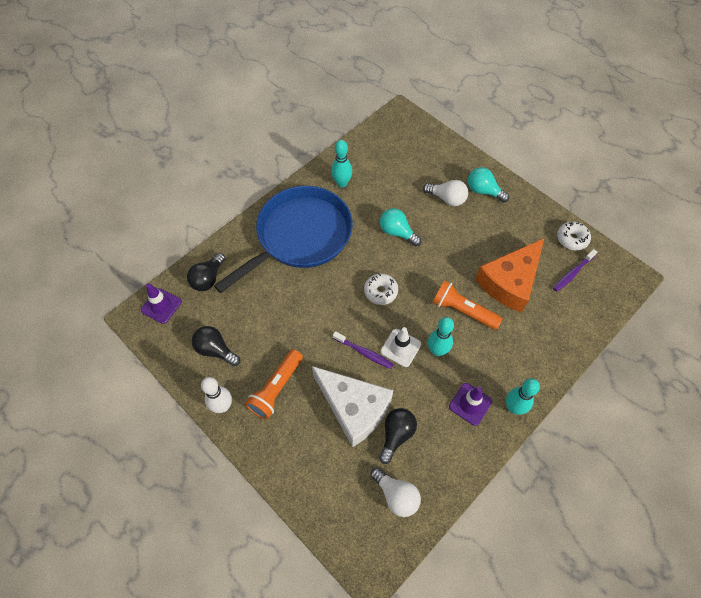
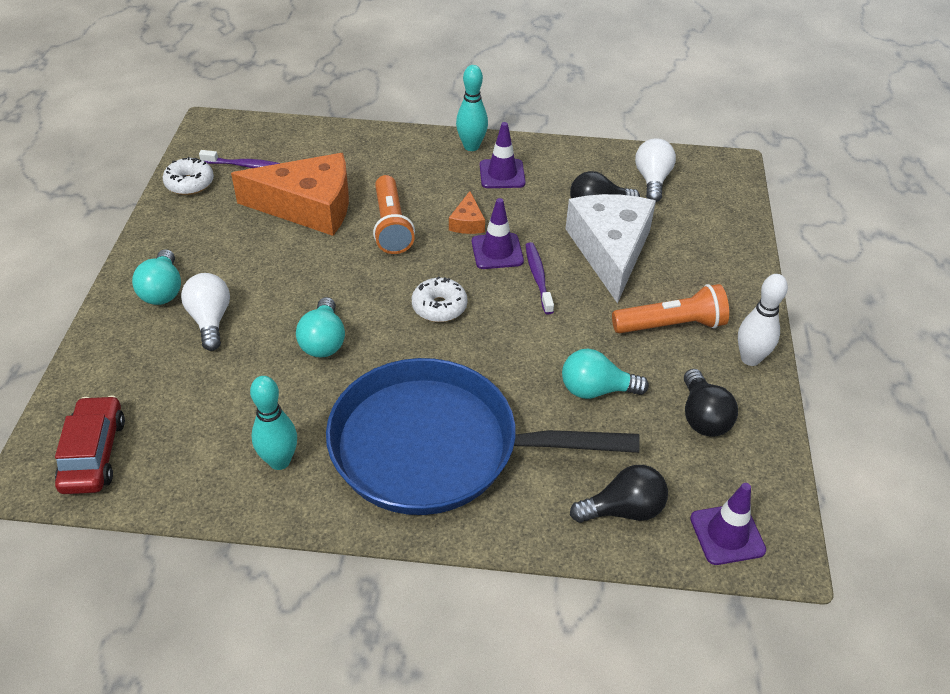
camera: 130 degrees left, 15 degrees down
white traffic cone [381,327,421,367] -> purple traffic cone [472,198,524,269]
turquoise bowling pin [428,317,454,356] -> orange cheese [449,191,485,234]
none -> red car [55,395,125,494]
none -> turquoise light bulb [562,349,649,399]

